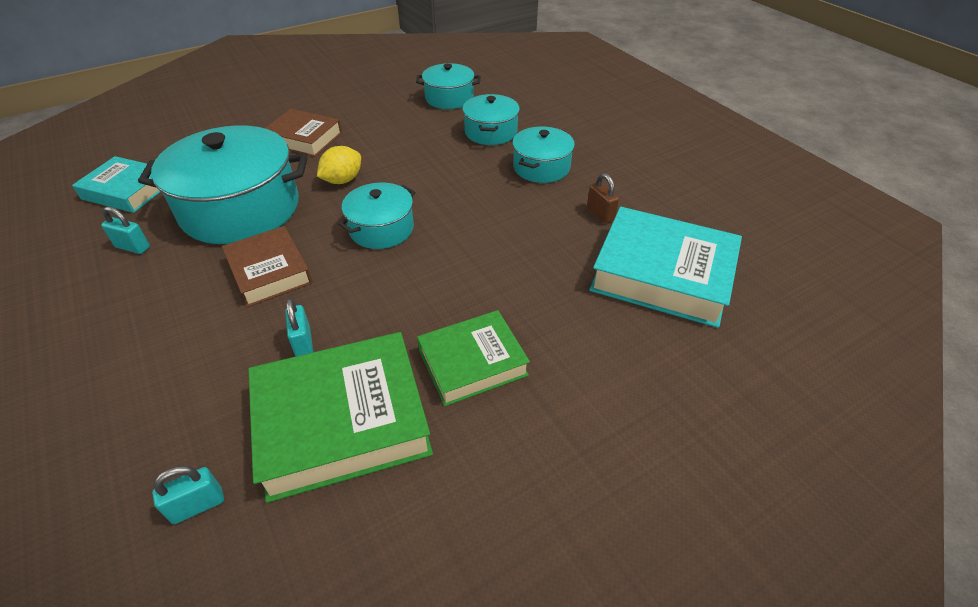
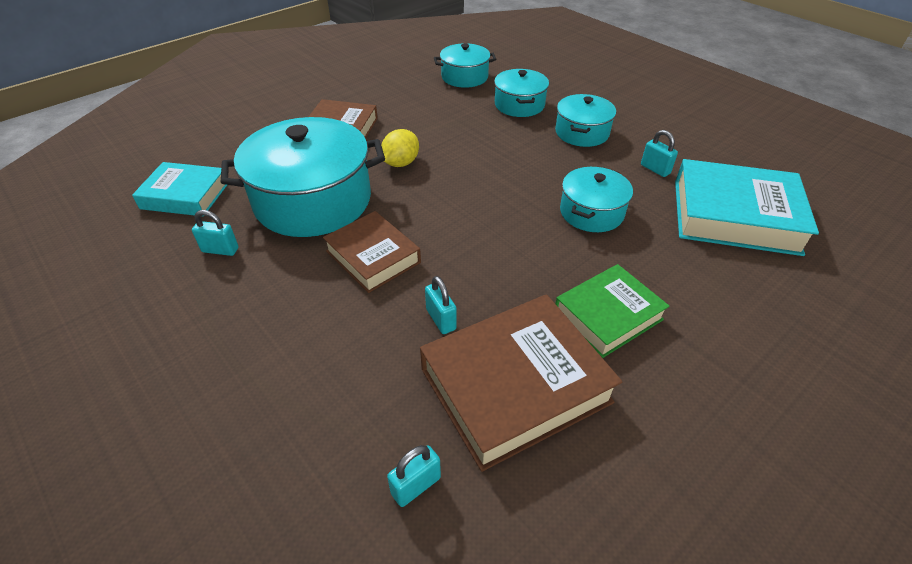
camera: 10 degrees left, 0 degrees up
green book [248,332,433,503] -> brown book [420,294,622,472]
turquoise pot [338,183,415,249] -> turquoise pot moved to [560,167,633,232]
brown padlock [587,173,619,224] -> turquoise padlock [641,130,678,177]

